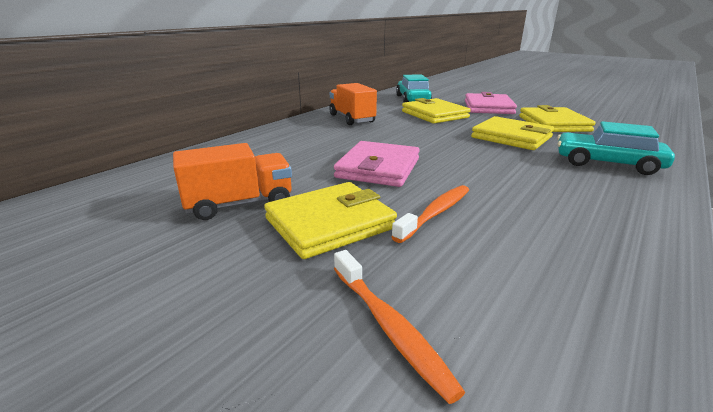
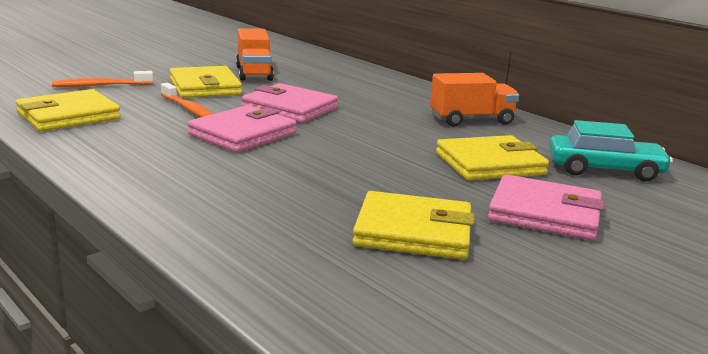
camera: 100 degrees right, 5 degrees down
yellow wallet [471,116,554,150] -> yellow wallet moved to [16,89,121,131]
turquoise car [557,121,675,175] -> none
none -> pink wallet [188,105,296,152]

